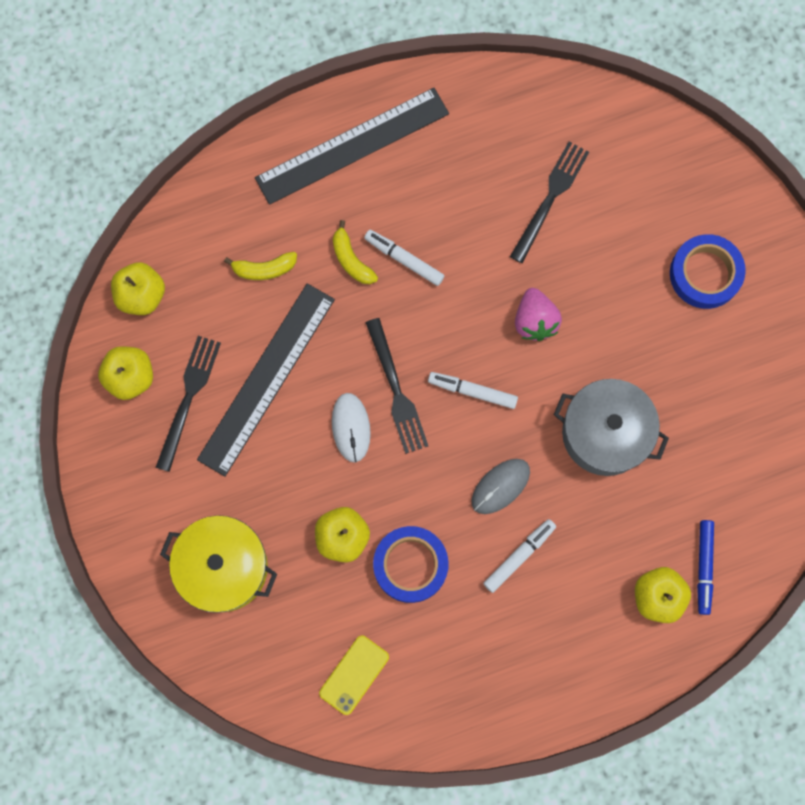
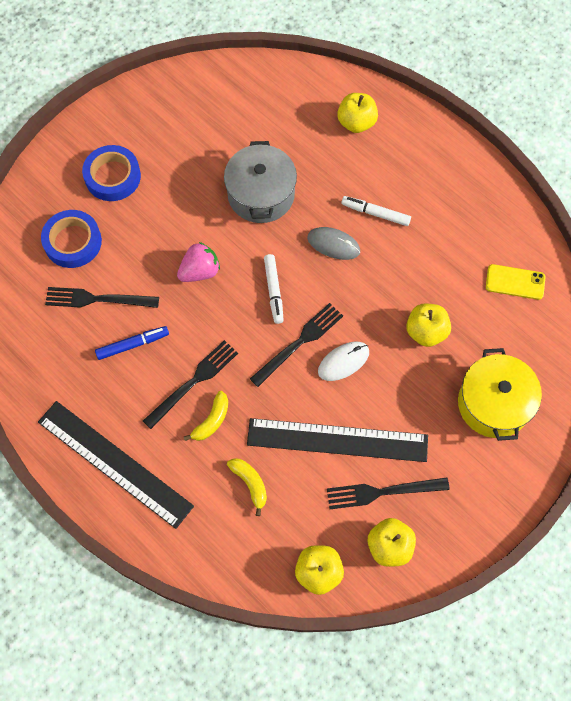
camera: 115 degrees left, 10 degrees down
white marker [364,230,444,286] -> black fork [143,340,238,429]
blue tape [373,526,449,603] -> blue tape moved to [41,210,102,268]
blue marker [697,520,714,615] -> blue marker moved to [95,326,169,360]

